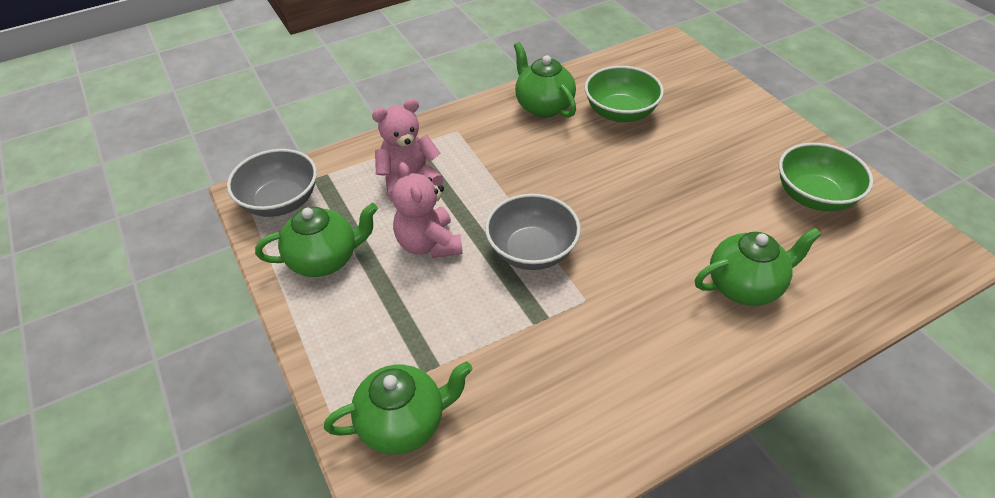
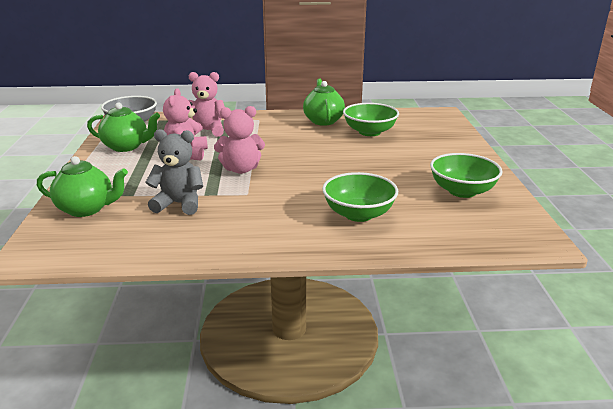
camera: 25 degrees right, 20 degrees down
grey bowl [485,194,581,270] -> pink teddy bear [214,106,265,174]
green teapot [695,228,822,306] -> green bowl [322,172,398,222]
none -> grey teddy bear [145,129,203,215]

